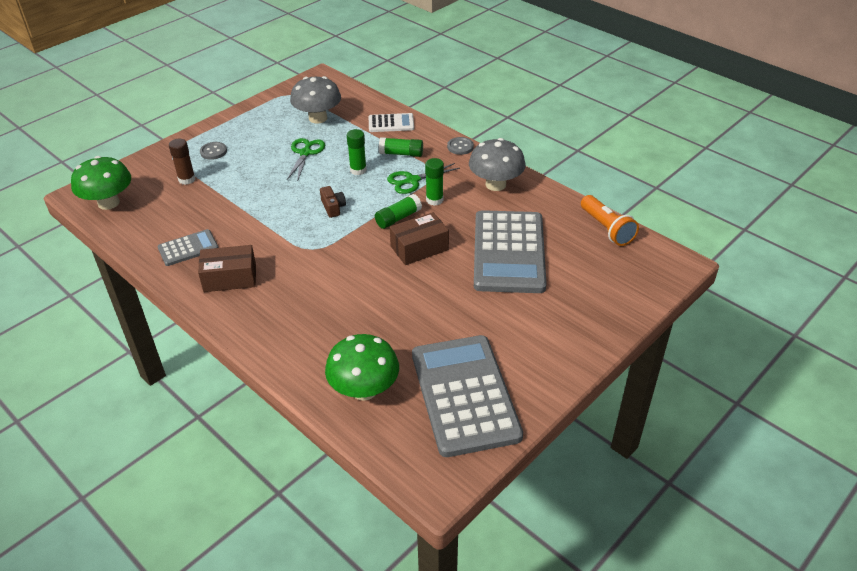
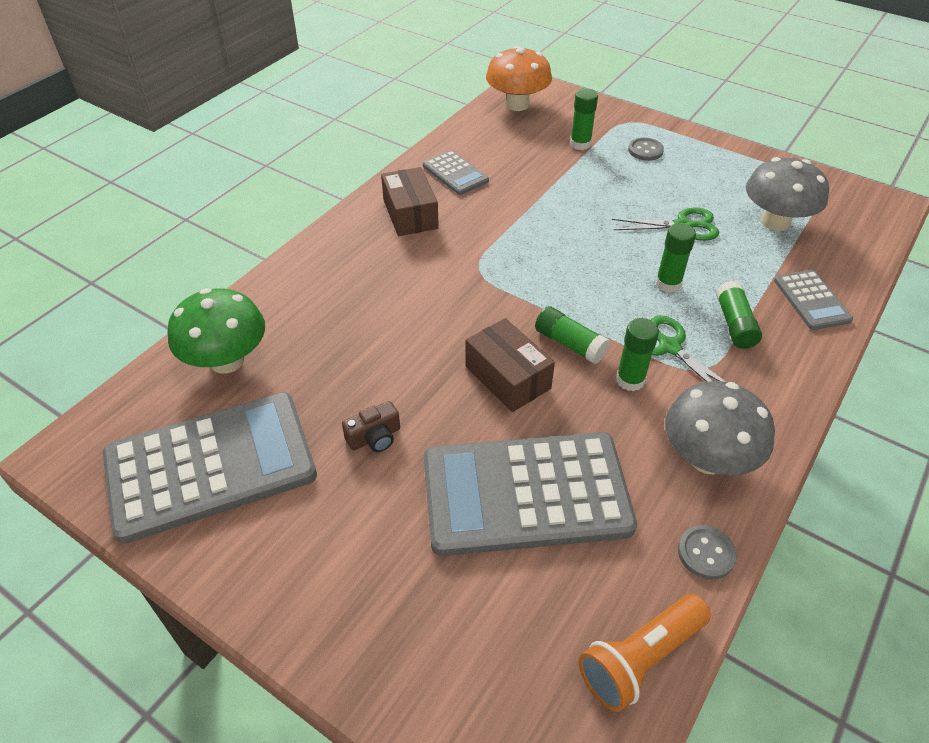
camera: 80 degrees right, 5 degrees up
green mushroom [71,156,131,210] -> orange mushroom [486,46,552,111]
brown glue stick [169,139,195,185] -> green glue stick [570,89,598,150]
brown camera [320,186,346,218] -> brown camera moved to [342,401,400,452]
white calculator [369,113,414,132] -> grey calculator [774,270,853,330]
grey button [447,137,474,155] -> grey button moved to [678,525,737,580]

